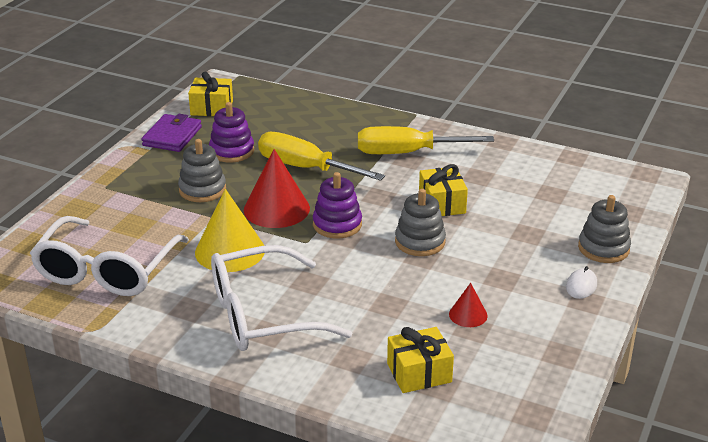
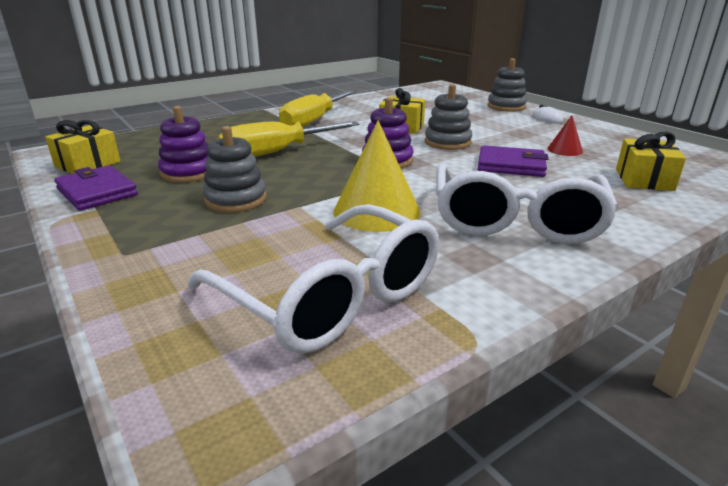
camera: 60 degrees left, 5 degrees down
red cone [244,149,310,228] -> none
none -> purple wallet [478,145,549,177]

